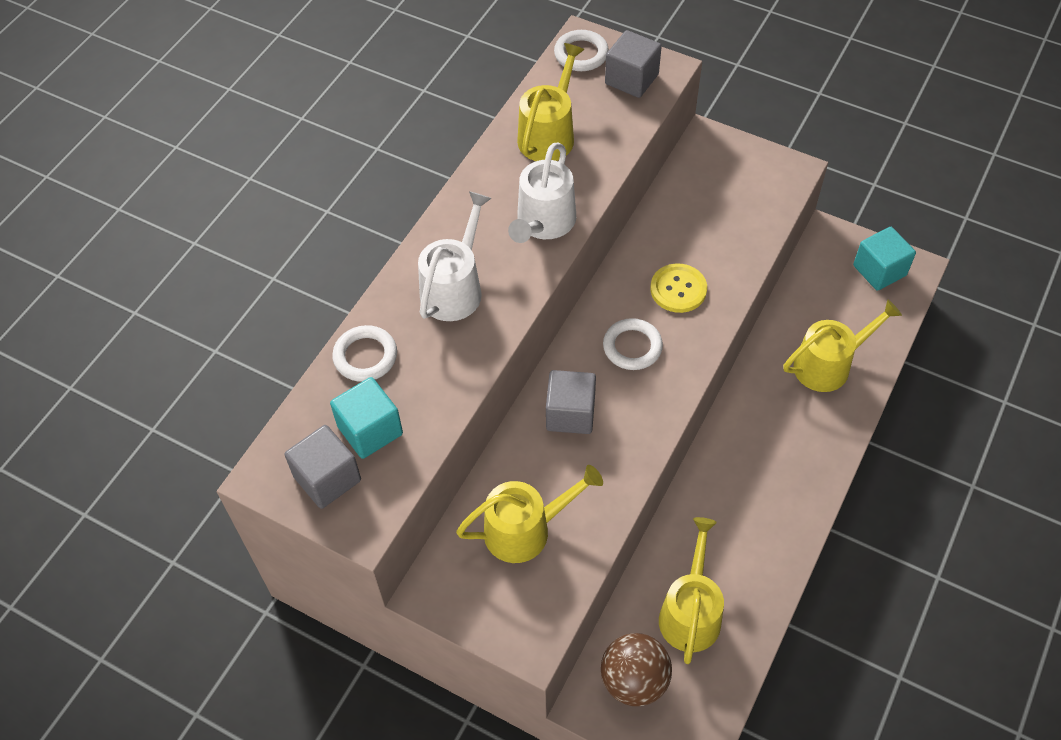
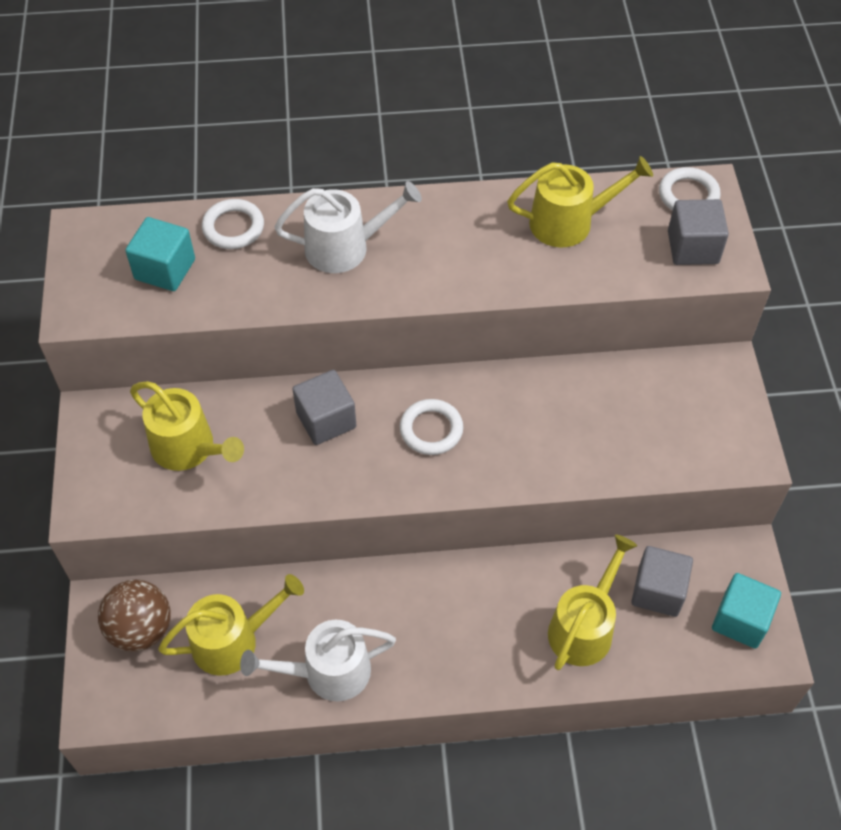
camera: 55 degrees right, 0 degrees up
grey cube [284,425,361,509] -> grey cube moved to [631,546,693,617]
white watering can [508,143,576,243] -> white watering can moved to [240,619,396,701]
yellow button [650,263,707,313] -> none
yellow watering can [783,300,902,392] -> yellow watering can turned 90 degrees counterclockwise [548,535,637,670]

